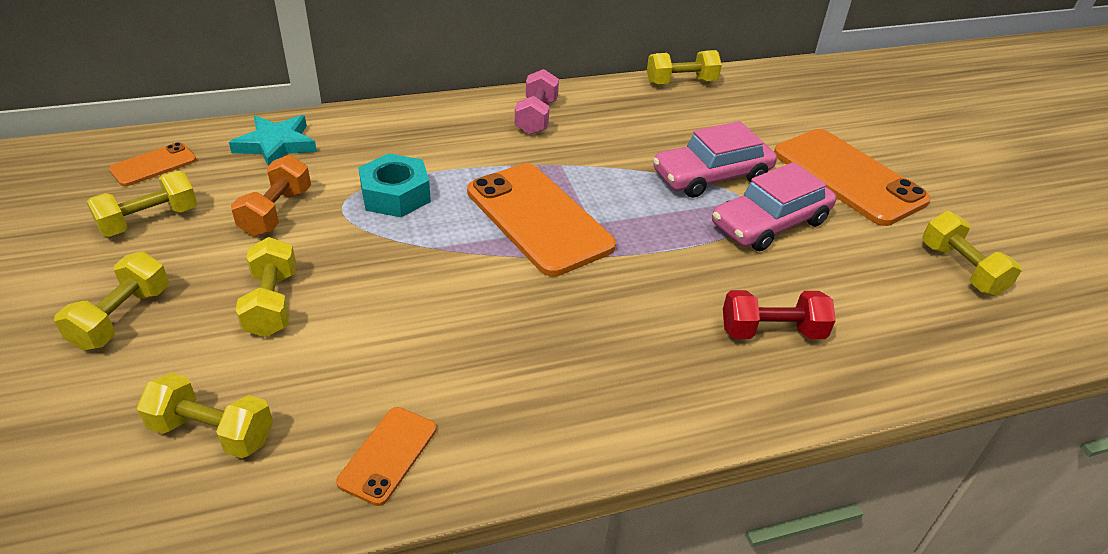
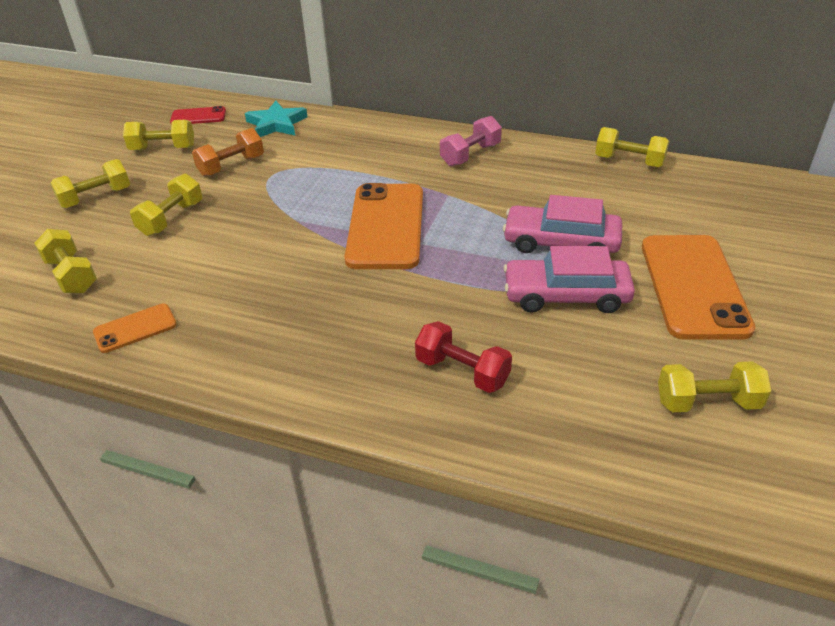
camera: 40 degrees right, 0 degrees up
orange phone [109,142,197,186] -> red phone [170,106,226,124]
turquoise nut [358,153,431,217] -> none
yellow dumbbell [922,211,1022,296] -> yellow dumbbell turned 75 degrees clockwise [658,361,771,412]

